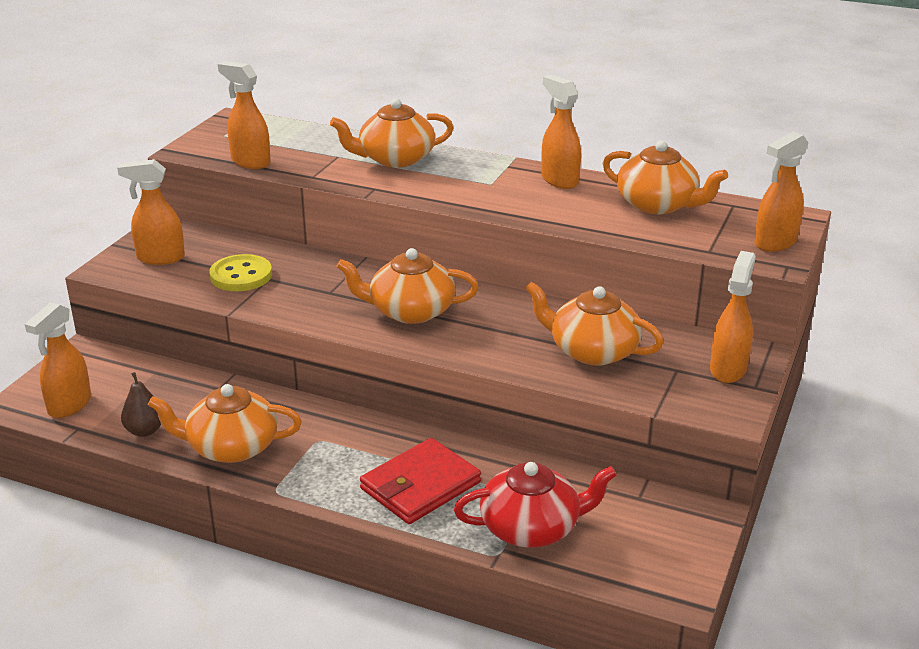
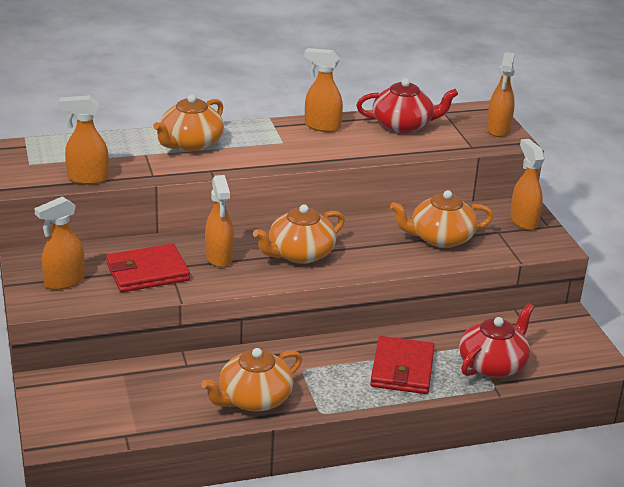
camera: 40 degrees left, 0 degrees up
orange spray bottle [25,302,91,418] -> orange spray bottle moved to [205,175,234,267]
brown pear [121,372,161,437] -> none
yellow button [209,254,272,291] -> red wallet [106,244,190,292]
orange teapot [602,140,728,214] -> red teapot [356,78,458,133]

